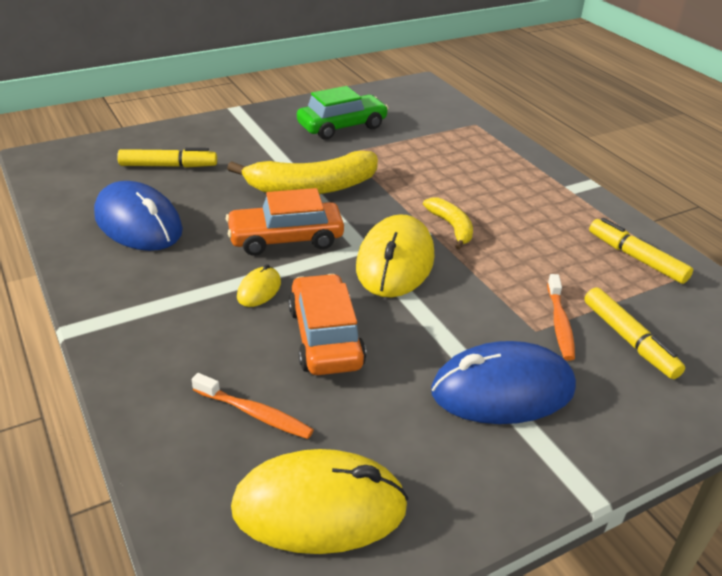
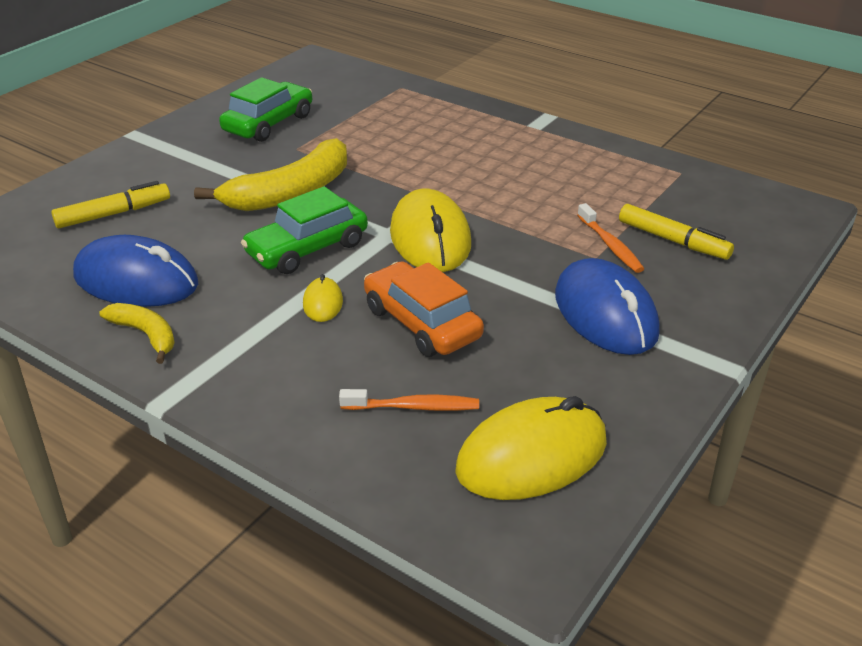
camera: 25 degrees left, 0 degrees up
orange car [226,188,344,256] -> green car [241,186,368,274]
yellow banana [423,198,473,250] -> yellow banana moved to [99,303,175,364]
blue mouse [431,341,576,424] -> blue mouse turned 75 degrees counterclockwise [555,258,660,355]
yellow marker [589,218,693,284] -> none

